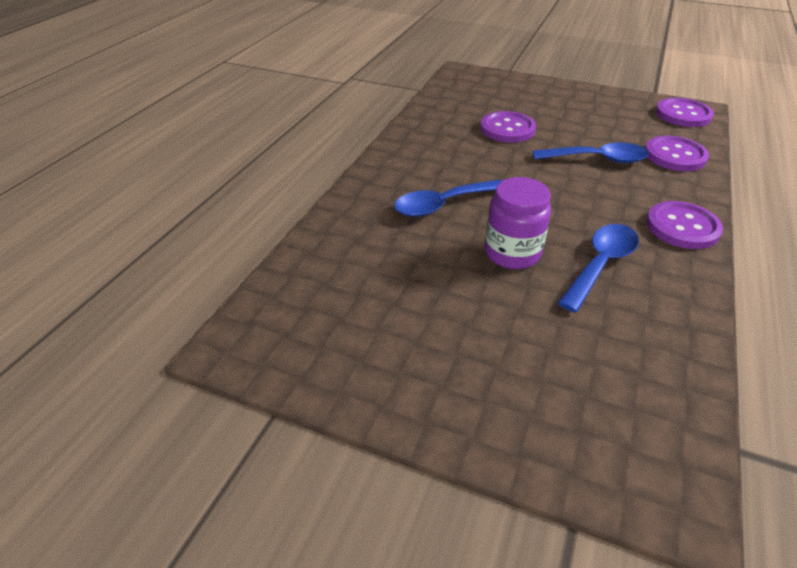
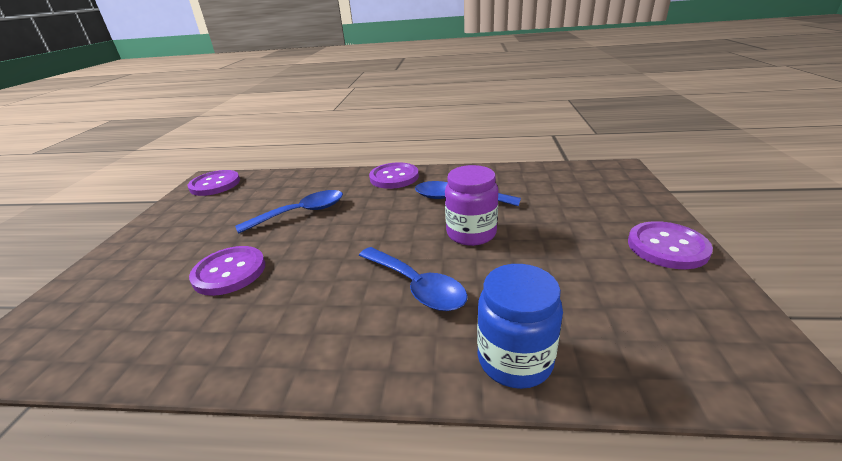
camera: 105 degrees left, 10 degrees down
blue spoon [533,143,649,163] -> blue spoon turned 75 degrees clockwise [235,190,343,234]
purple button [645,136,709,171] -> purple button moved to [628,221,713,269]
none -> blue jar [477,264,563,389]

